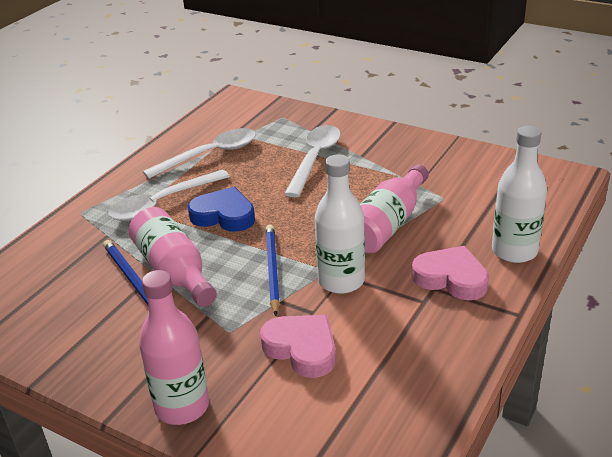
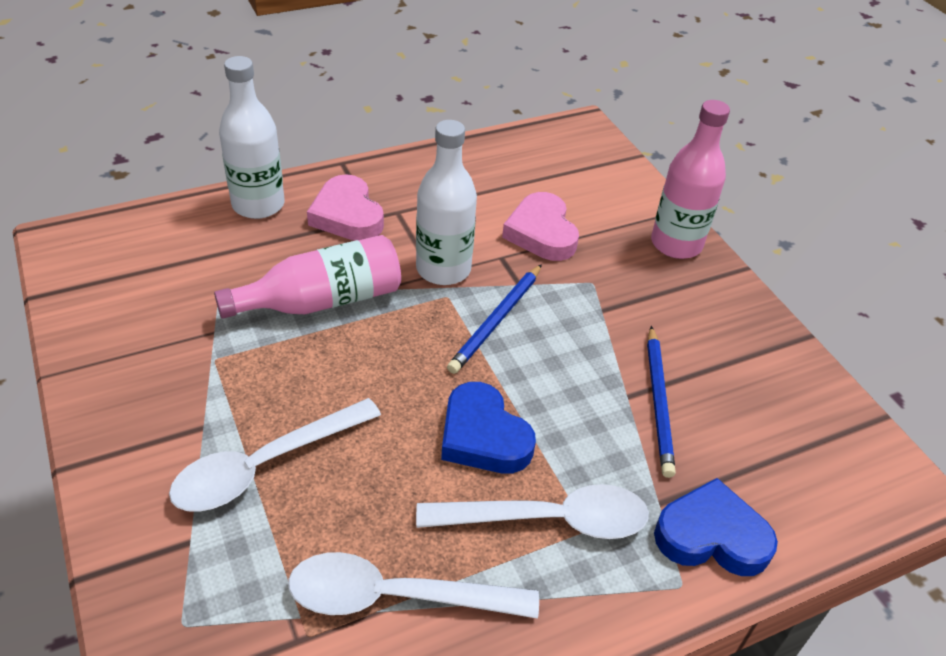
camera: 150 degrees left, 10 degrees up
pink bottle [129,207,217,307] -> none
none -> blue heart [654,478,778,576]

